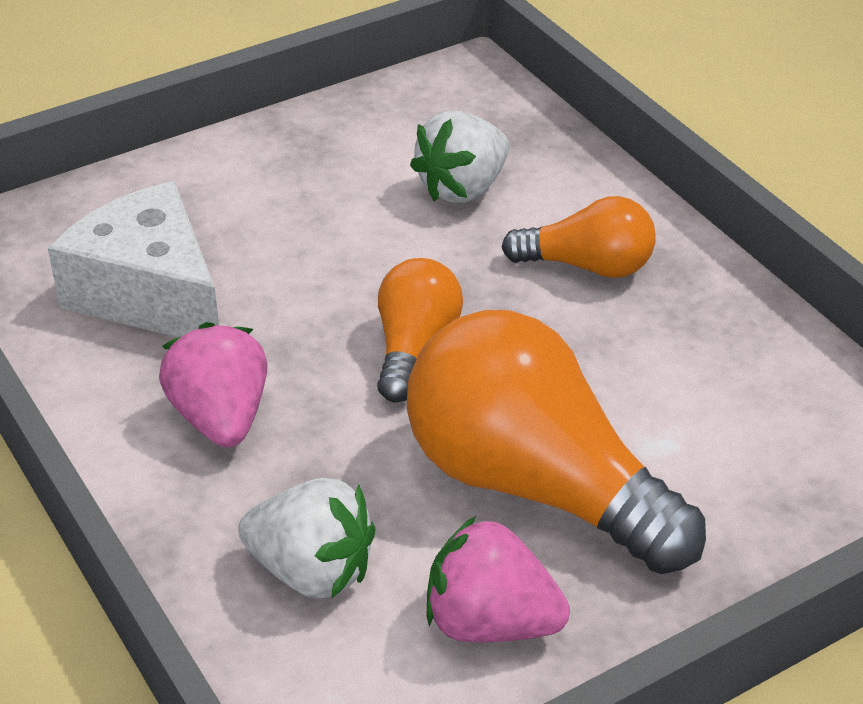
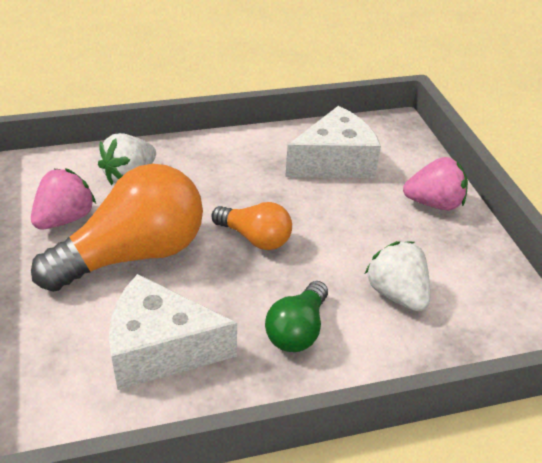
camera: 105 degrees right, 0 degrees up
pink strawberry [159,322,268,448] -> pink strawberry moved to [403,157,468,210]
orange light bulb [501,196,655,278] -> green light bulb [265,281,328,352]
none -> white cheese [109,274,237,390]

